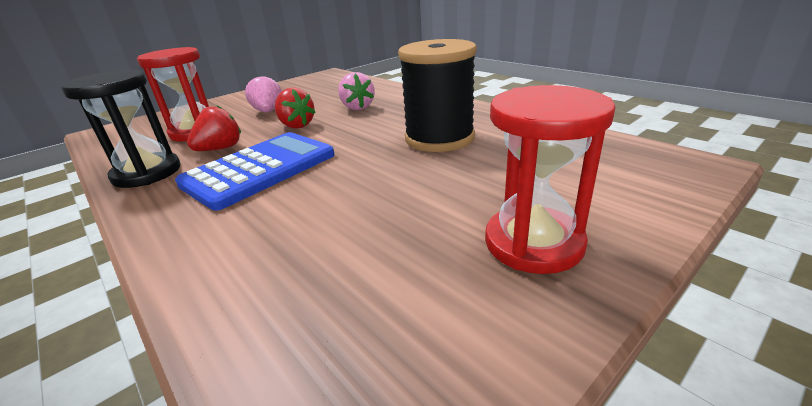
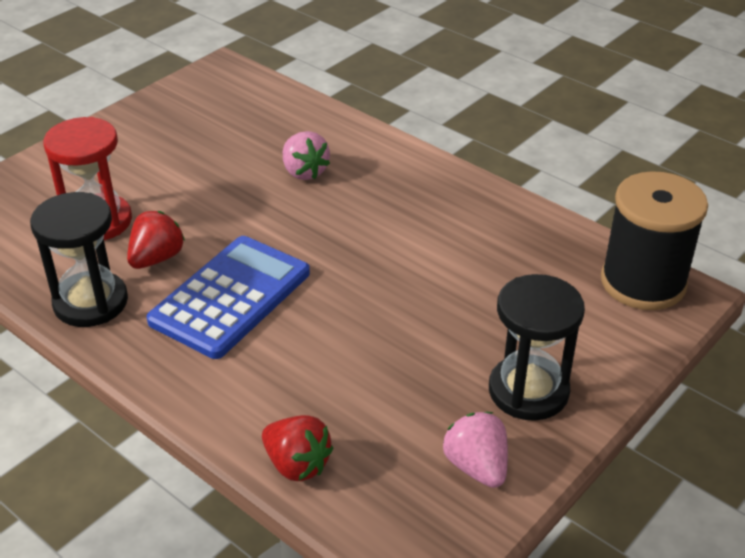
camera: 10 degrees left, 10 degrees up
pink strawberry [245,76,282,112] -> pink strawberry moved to [443,412,508,488]
red strawberry [275,87,315,129] -> red strawberry moved to [262,415,333,481]
black spool [398,39,477,152] -> black spool moved to [601,171,708,310]
red hourglass [485,85,616,274] -> black hourglass [489,274,585,421]

